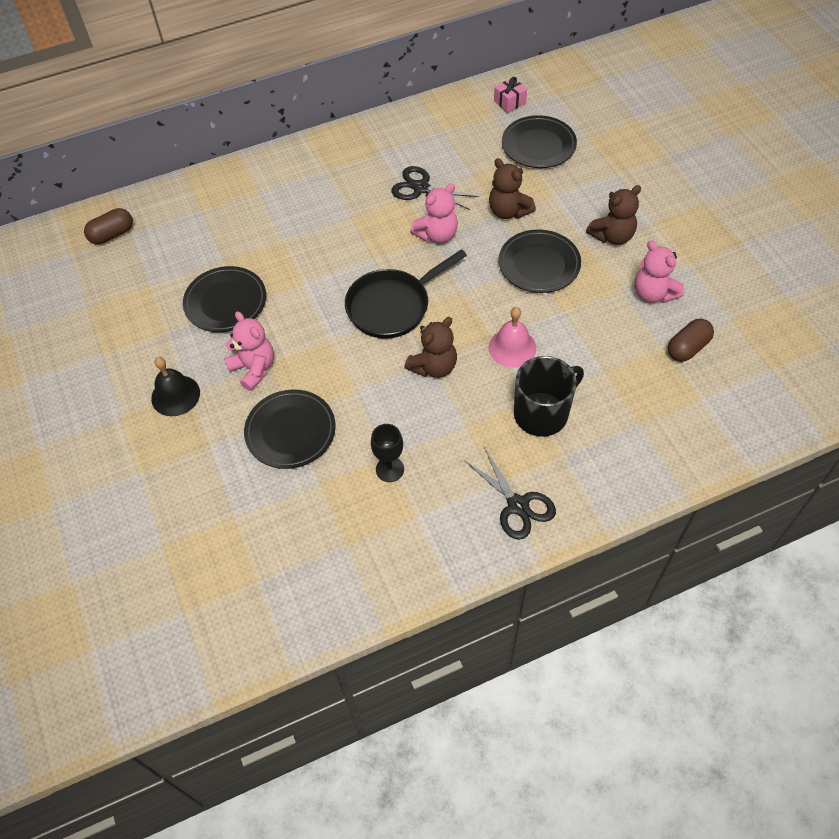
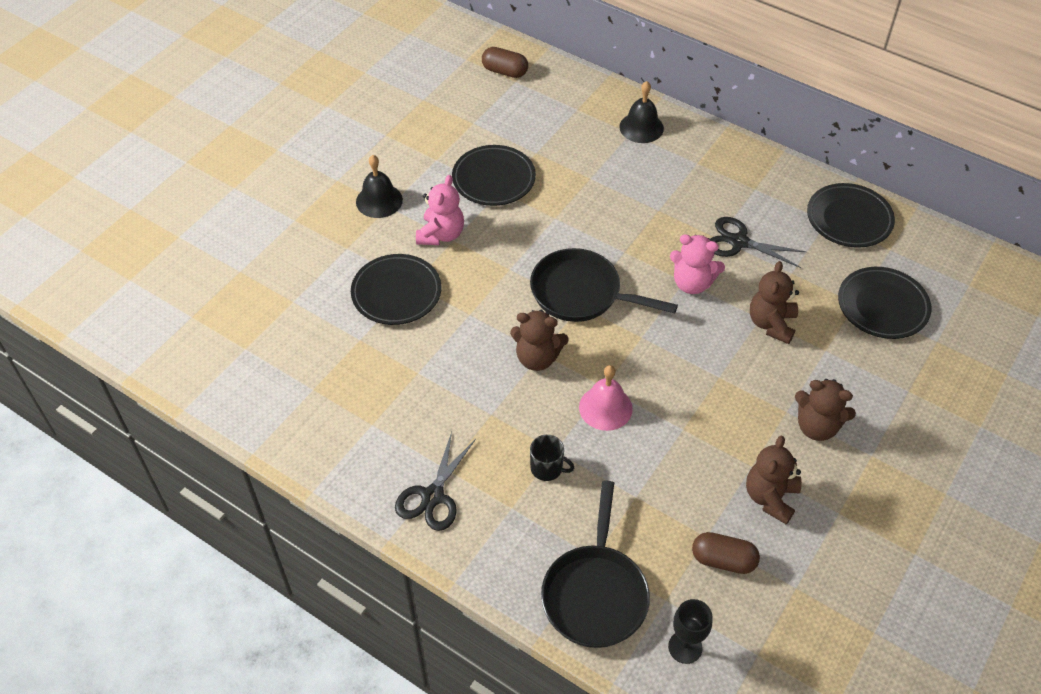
camera: 55 degrees right, 5 degrees down
black goblet [371,424,404,482] -> black goblet moved to [668,599,712,664]
black scissors [391,166,478,210] -> black scissors turned 60 degrees counterclockwise [710,217,806,268]
pink gift [494,77,527,113] -> none
black plate [499,229,581,293] -> black plate moved to [807,183,895,248]
black mug [514,356,584,437] -> black mug [530,435,574,481], size x0.53
pink teddy bear [635,240,684,303] -> brown teddy bear [746,436,802,524]
none -> black pan [541,480,650,648]
none -> black bell [619,81,664,143]

